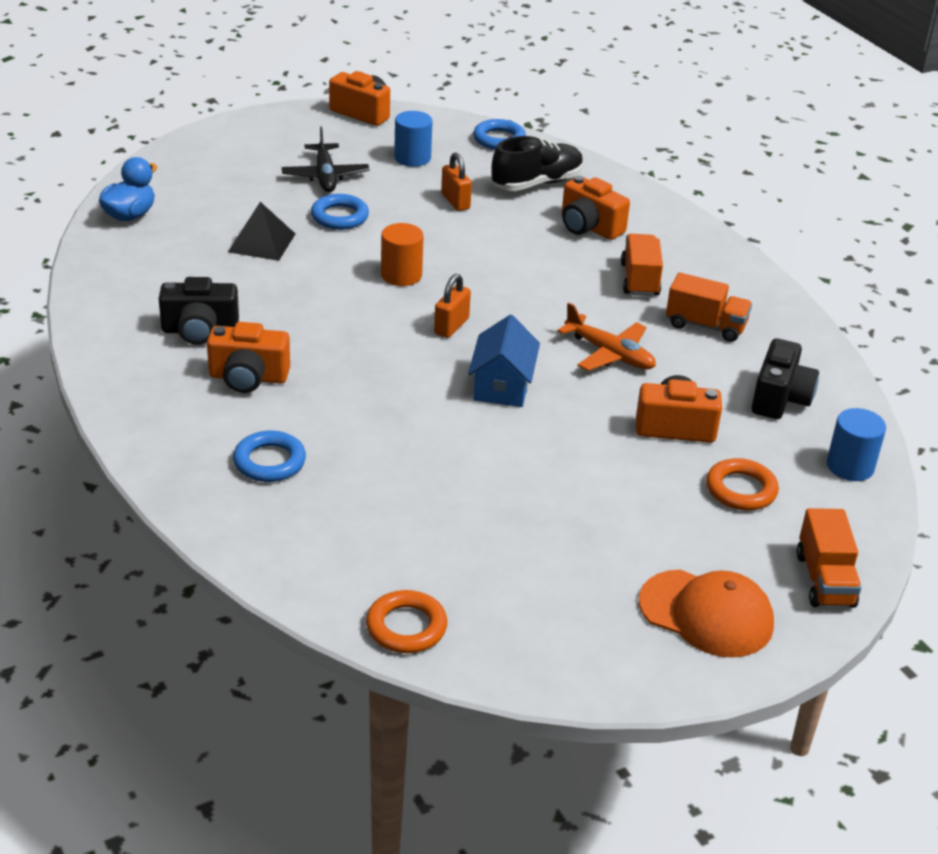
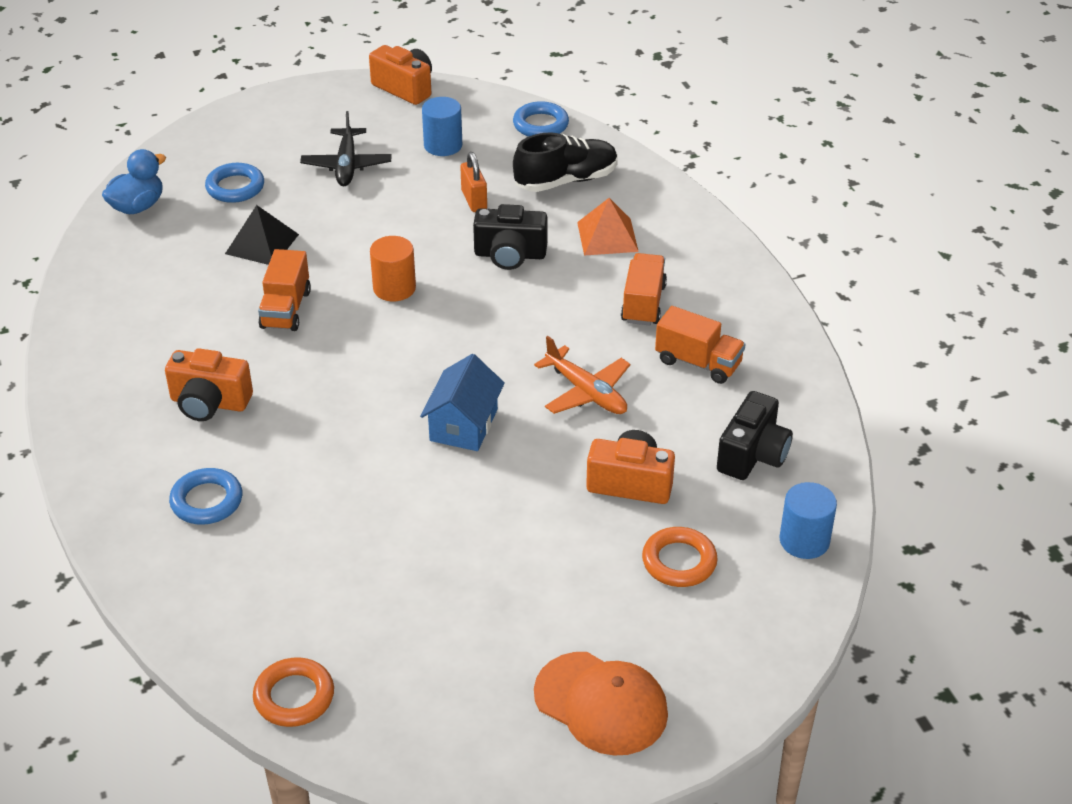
camera: 10 degrees right, 5 degrees up
black camera [159,277,239,345] -> black camera moved to [473,204,548,270]
blue ring [311,194,369,230] -> blue ring moved to [205,163,264,203]
orange padlock [434,274,471,338] -> none
orange camera [562,176,630,240] -> orange pyramid [577,198,639,256]
orange truck [796,508,862,608] -> orange truck moved to [258,249,311,331]

